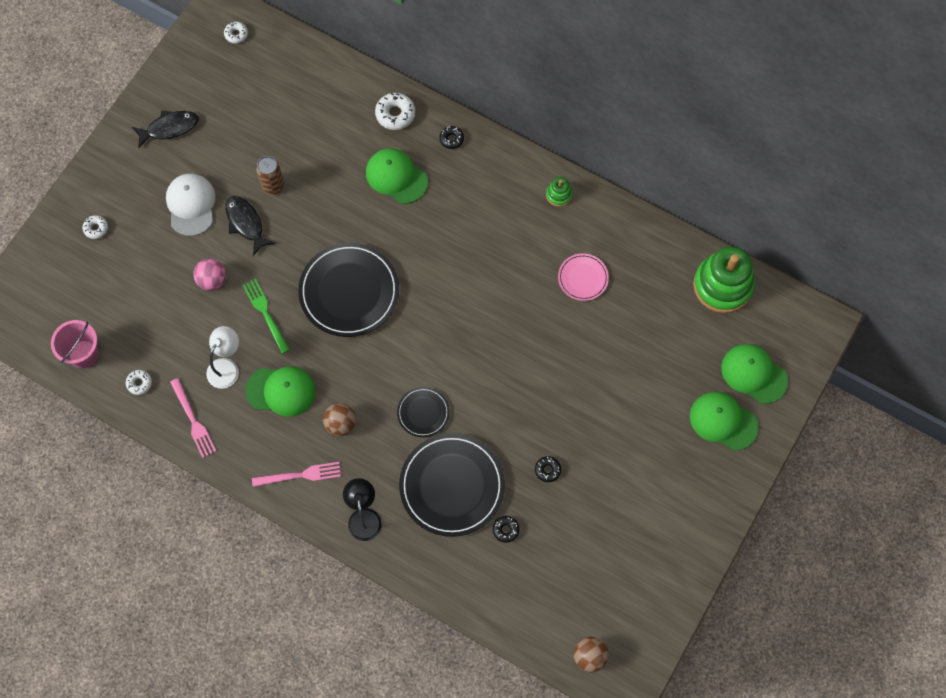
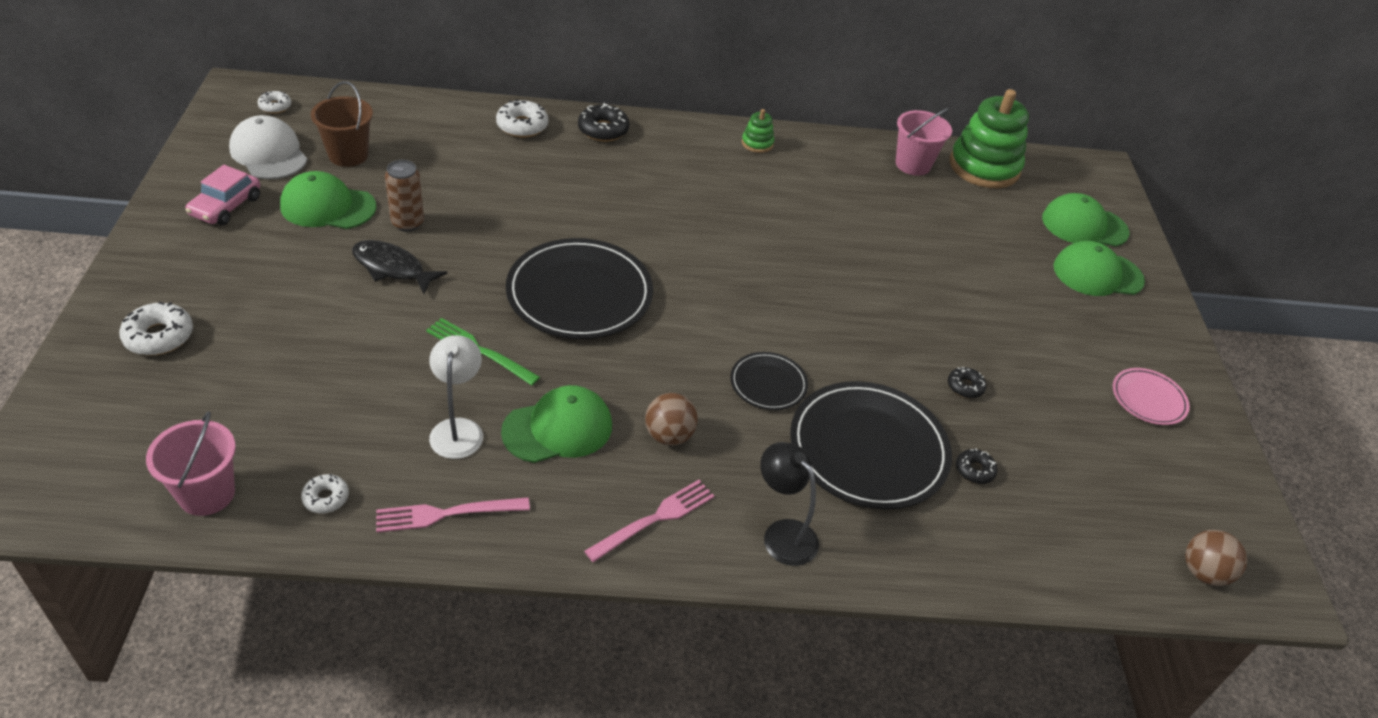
camera: 35 degrees left, 25 degrees down
white donut [83,215,108,239] -> white donut [119,302,193,356], size x1.65
black fish [132,110,199,148] -> pink car [186,165,260,225]
white cap [166,174,215,236] -> white cap moved to [229,115,308,180]
pink fork [170,378,216,458] -> pink fork turned 135 degrees clockwise [376,497,530,533]
pink ball [193,259,226,291] -> none
green cap [366,148,428,204] -> green cap moved to [280,171,377,229]
black donut [439,126,464,149] -> black donut [578,103,630,141], size x1.65
pink plate [558,253,609,301] -> pink plate moved to [1113,368,1190,425]
none -> brown bucket [311,81,373,167]
none -> pink bucket [896,108,952,176]

